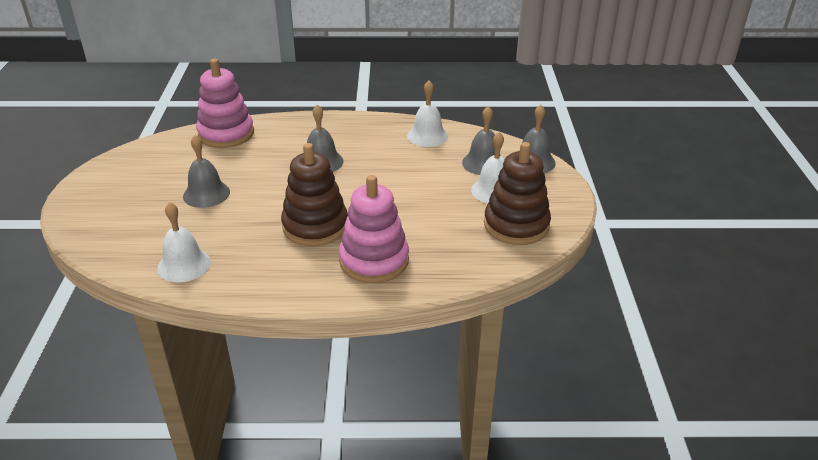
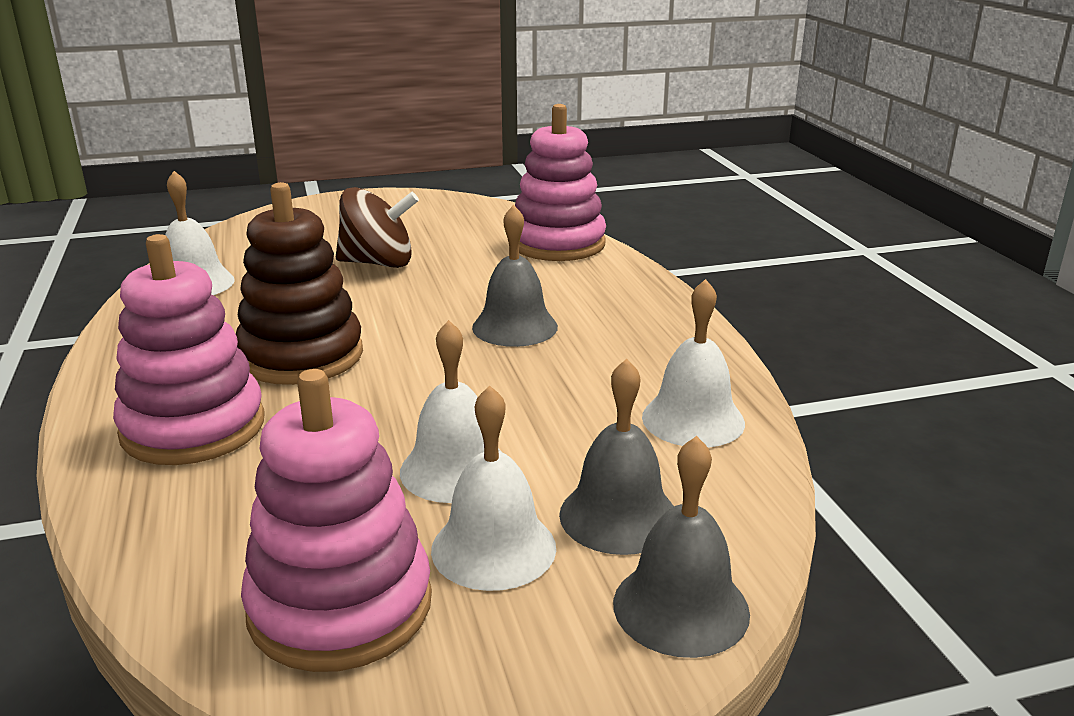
camera: 75 degrees right, 10 degrees down
grey bell [183,135,230,208] -> brown spinning top [336,187,419,268]
brown stacking toy [484,142,551,245] -> pink stacking toy [241,369,432,672]
none -> white bell [400,320,503,503]

